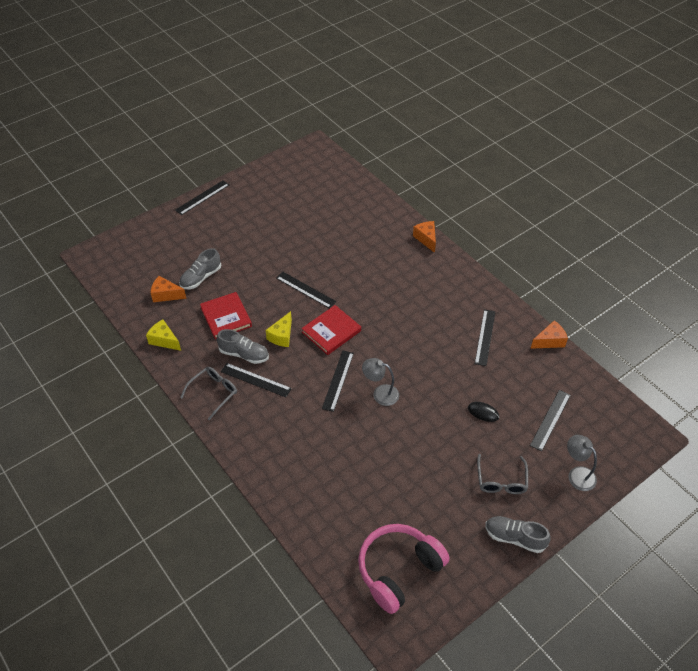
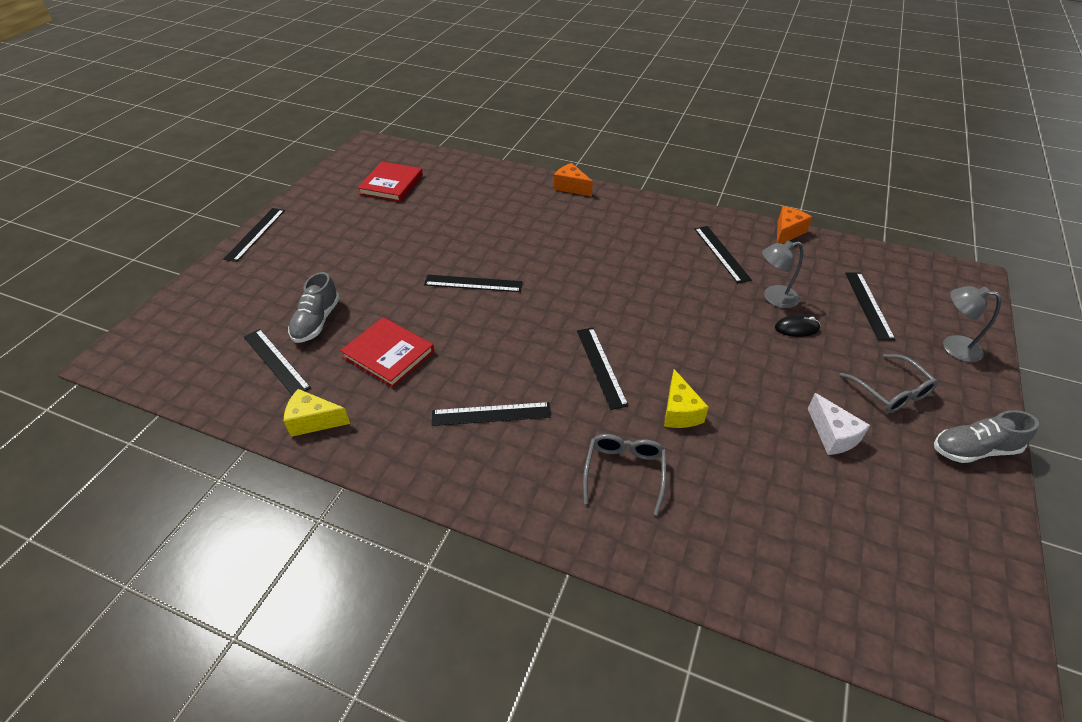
camera: 30 degrees left, 5 degrees down
orange cheese [150,276,186,302] -> black ruler [244,329,311,395]
grey glasses [180,367,237,420] -> grey glasses moved to [583,434,666,516]
grey shoe [217,329,269,364] -> none
yellow cheese [266,311,292,347] -> yellow cheese moved to [664,369,709,428]
red book [301,305,361,355] -> red book moved to [358,162,423,202]
pink headphones [358,524,450,614] -> none
grey lamp [362,358,399,406] -> grey lamp moved to [762,241,803,308]
none -> white cheese [808,393,870,455]

